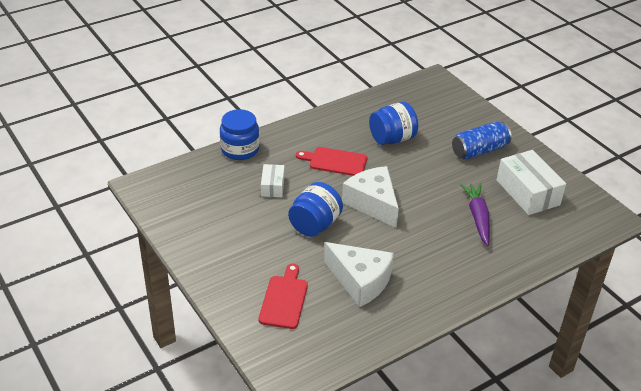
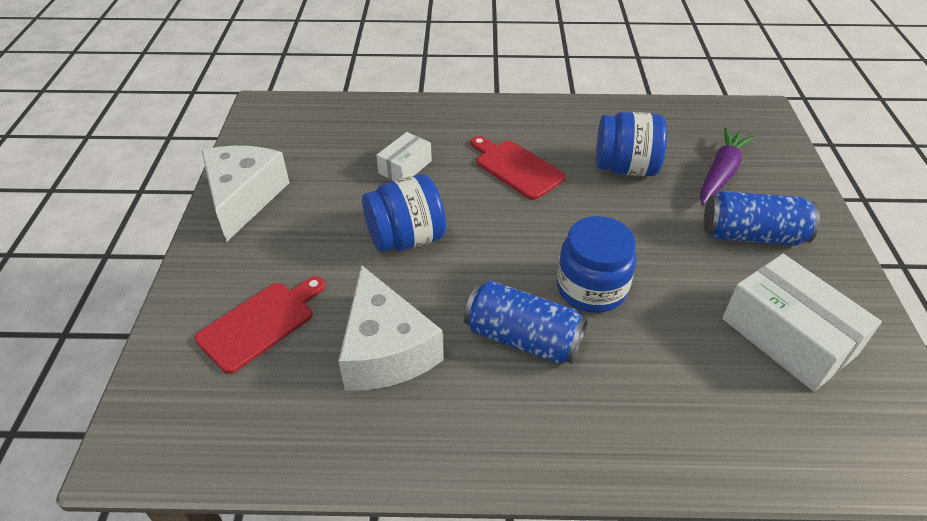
camera: 35 degrees right, 5 degrees up
blue jar [220,109,260,160] -> blue jar moved to [557,216,637,313]
white cheese [342,166,399,228] -> white cheese moved to [201,146,289,242]
purple carrot [460,183,490,246] -> purple carrot moved to [700,128,755,205]
white box [497,150,566,215] -> white box turned 45 degrees counterclockwise [722,254,882,391]
none -> blue can [464,280,588,364]

